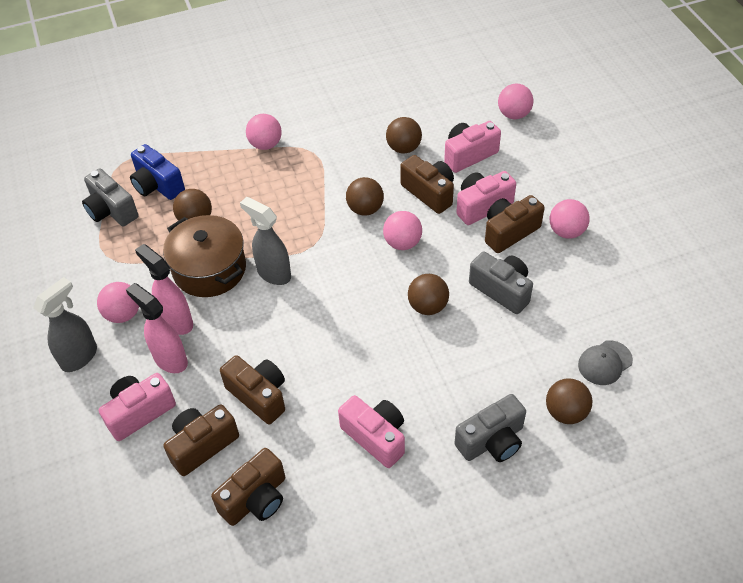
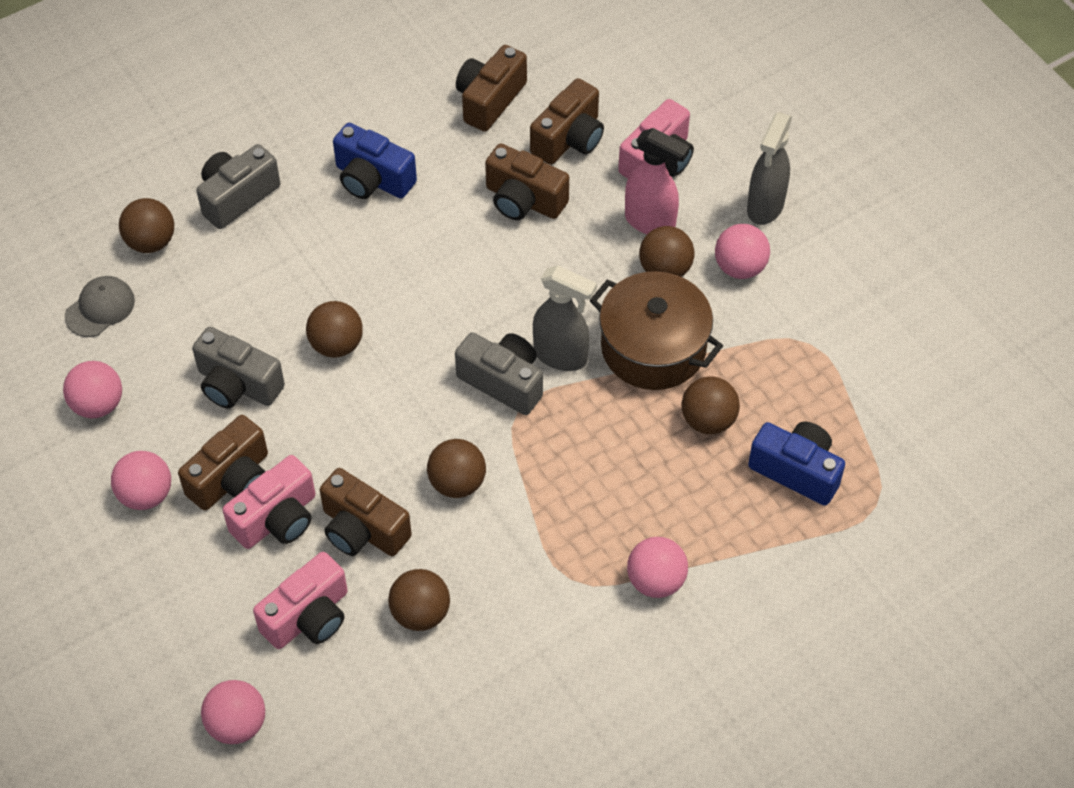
camera: 165 degrees right, 5 degrees up
grey camera [82,168,139,226] -> grey camera moved to [455,332,543,415]
pink spray bottle [135,244,193,335] -> brown ball [639,226,694,277]
pink camera [338,395,405,468] -> blue camera [333,123,417,199]
pink ball [383,211,422,250] -> pink ball moved to [63,361,122,418]

